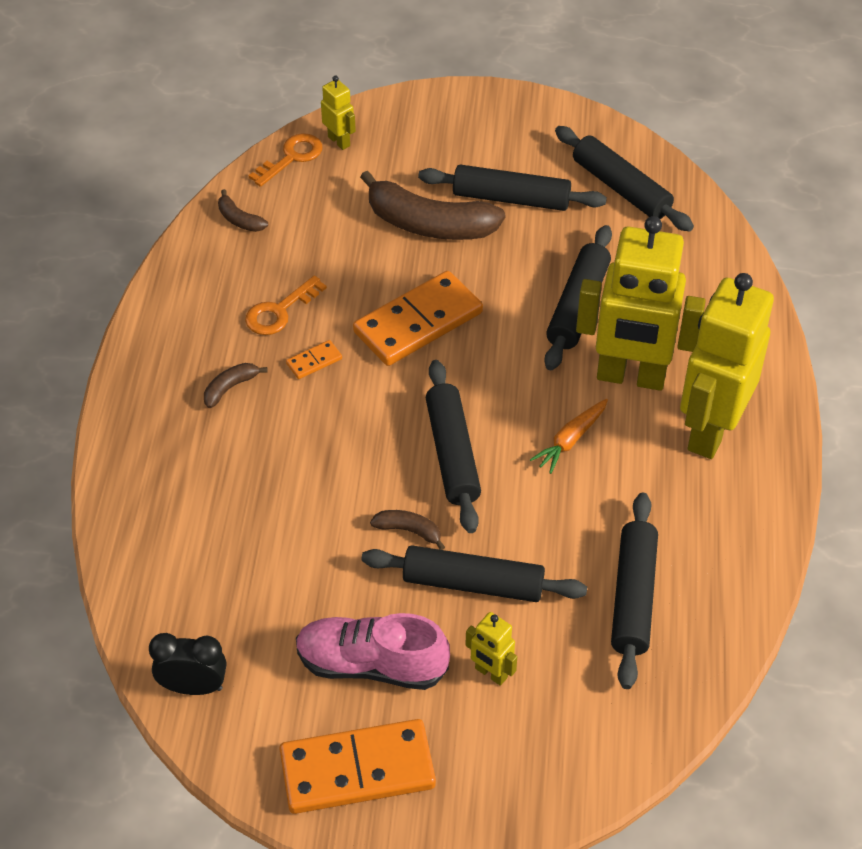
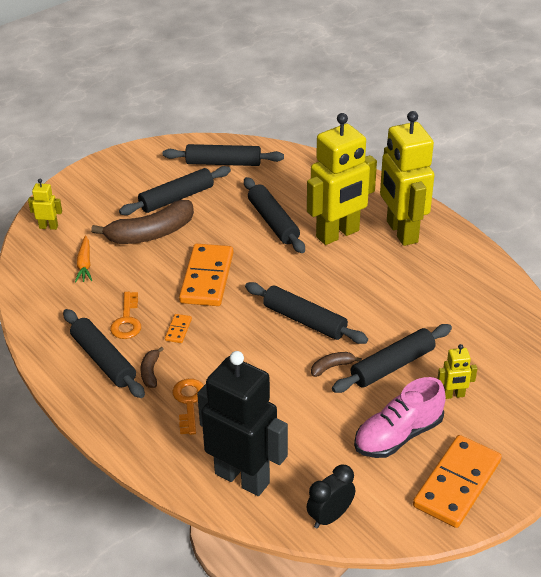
camera: 45 degrees left, 10 degrees down
brown banana [218,189,268,232] -> none
orange key [248,133,322,187] -> orange key moved to [172,379,204,435]
orange carrot [530,399,608,474] -> orange carrot moved to [75,235,92,283]
black rolling pin [611,493,658,689] -> black rolling pin moved to [63,309,145,398]
none -> black robot [197,351,288,496]

